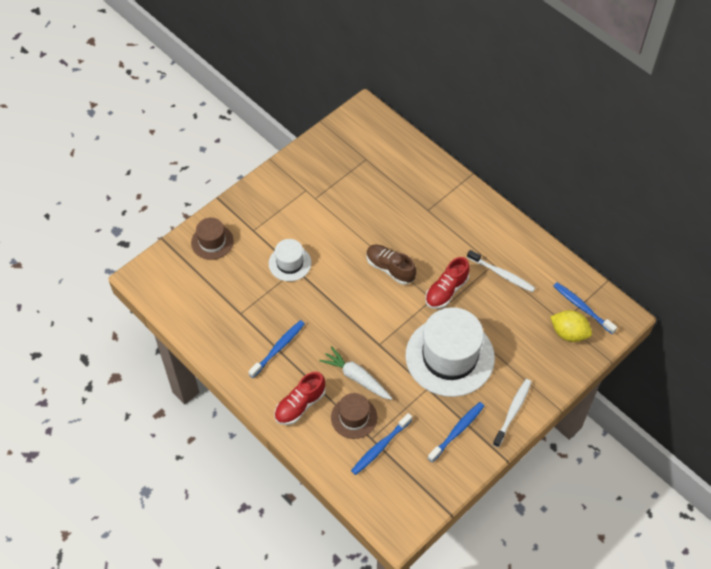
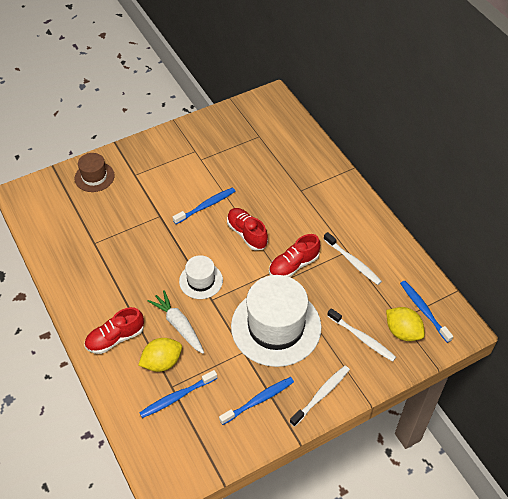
camera: 15 degrees right, 5 degrees down
blue toothbrush [248,320,305,378] -> blue toothbrush moved to [173,187,235,224]
white hat [269,239,311,281] -> white hat moved to [179,255,223,299]
brown hat [331,393,377,439] -> yellow lemon [138,338,182,372]
brown shoe [367,245,416,285] -> red shoe [227,208,268,251]
none -> white toothbrush [327,308,396,362]

